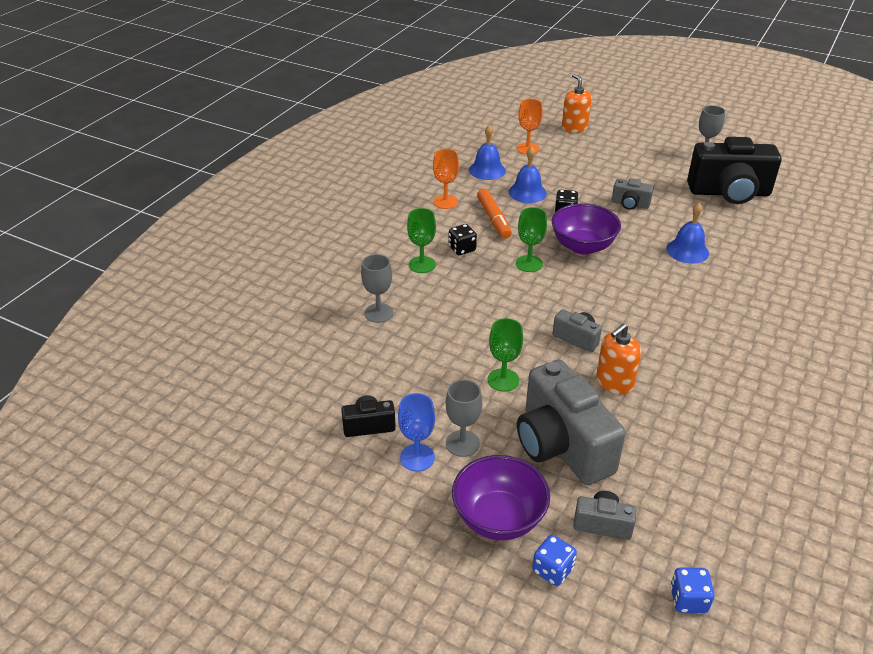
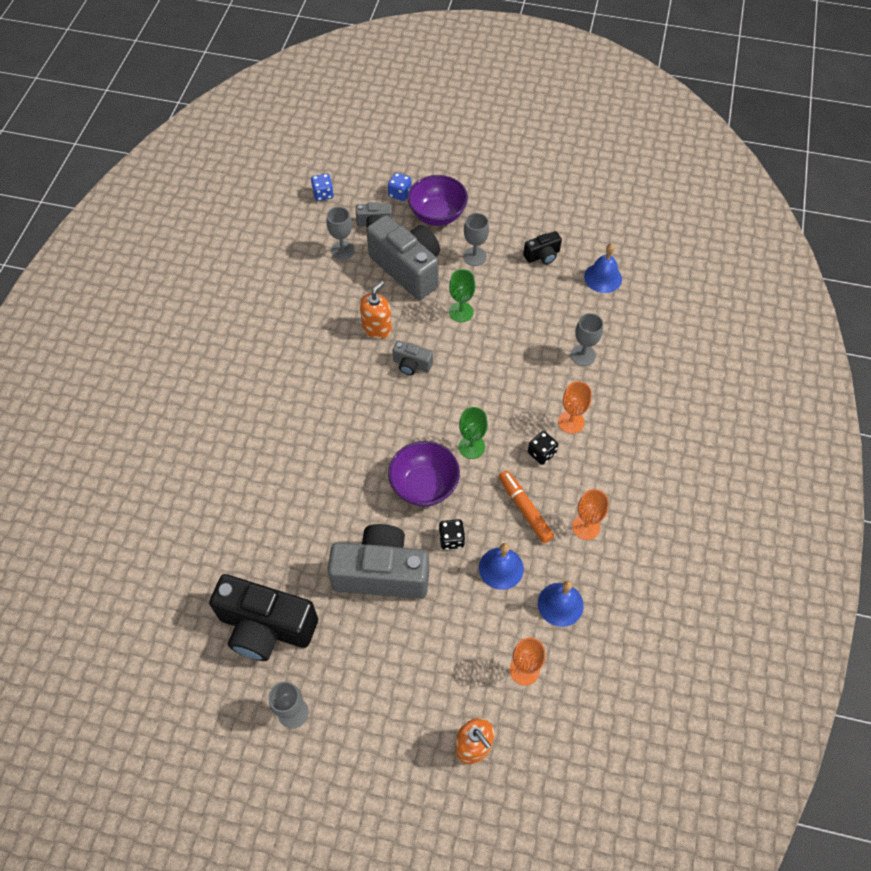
camera: 165 degrees right, 20 degrees up
blue goblet [398,393,435,471] -> none
green goblet [407,208,436,273] -> orange goblet [558,381,592,434]
grey camera [612,178,654,210] -> grey camera [328,524,429,599], size x2.16
blue bell [666,203,709,264] -> blue bell moved to [584,244,622,293]
black camera [687,137,782,204] -> black camera turned 150 degrees counterclockwise [209,574,318,661]
none -> grey goblet [327,207,355,260]

